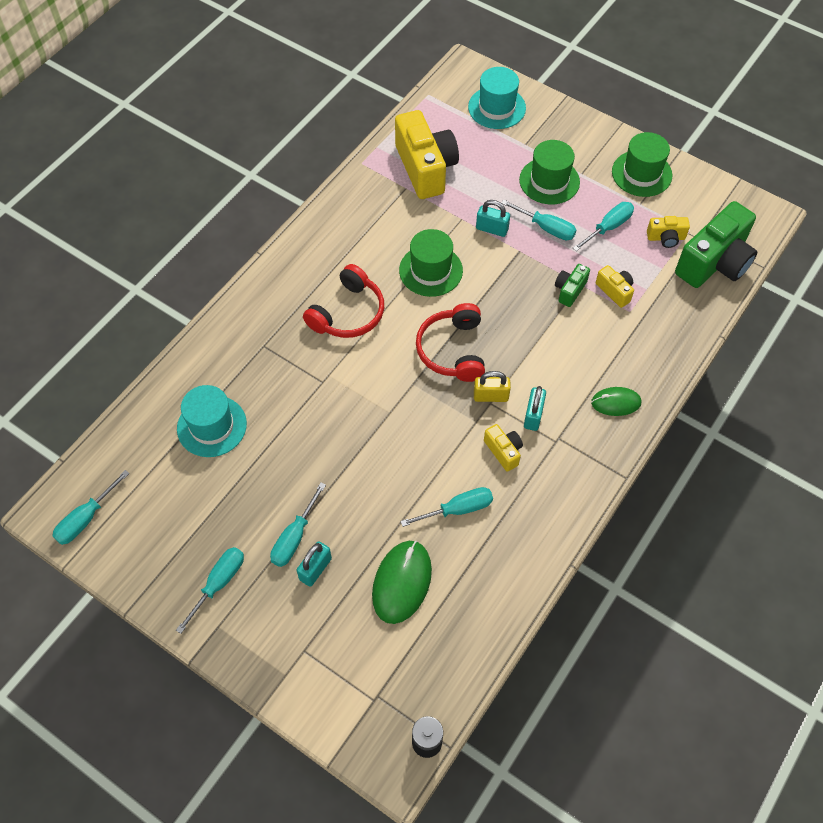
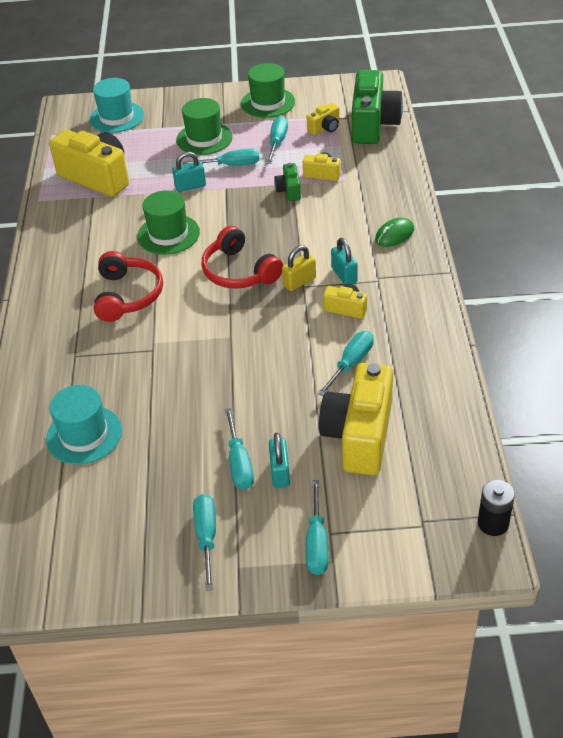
camera: 35 degrees left, 15 degrees down
turquoise screwdriver [52,470,130,545] -> turquoise screwdriver moved to [306,480,329,575]
green mouse [372,541,432,624] -> yellow camera [319,363,393,475]

